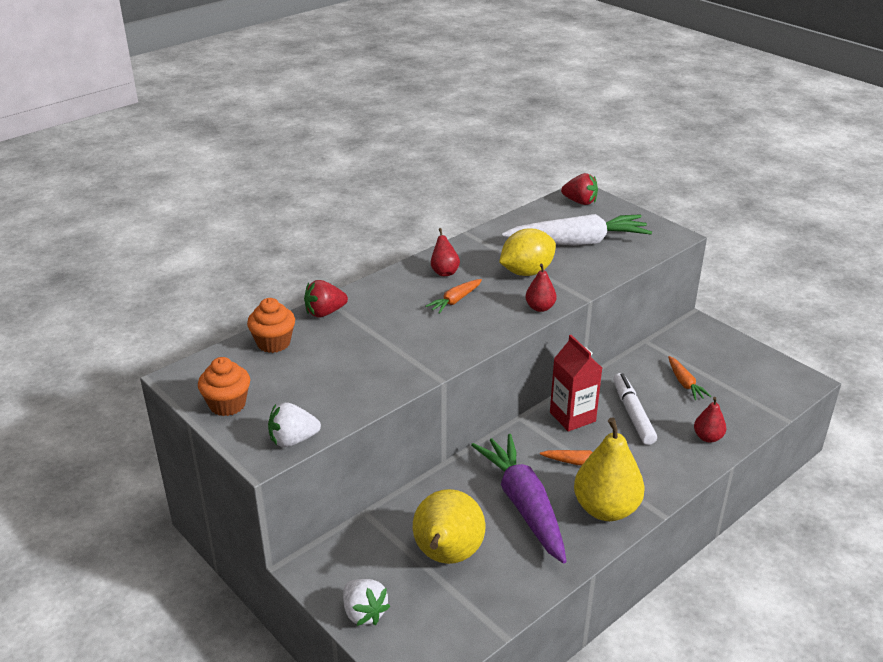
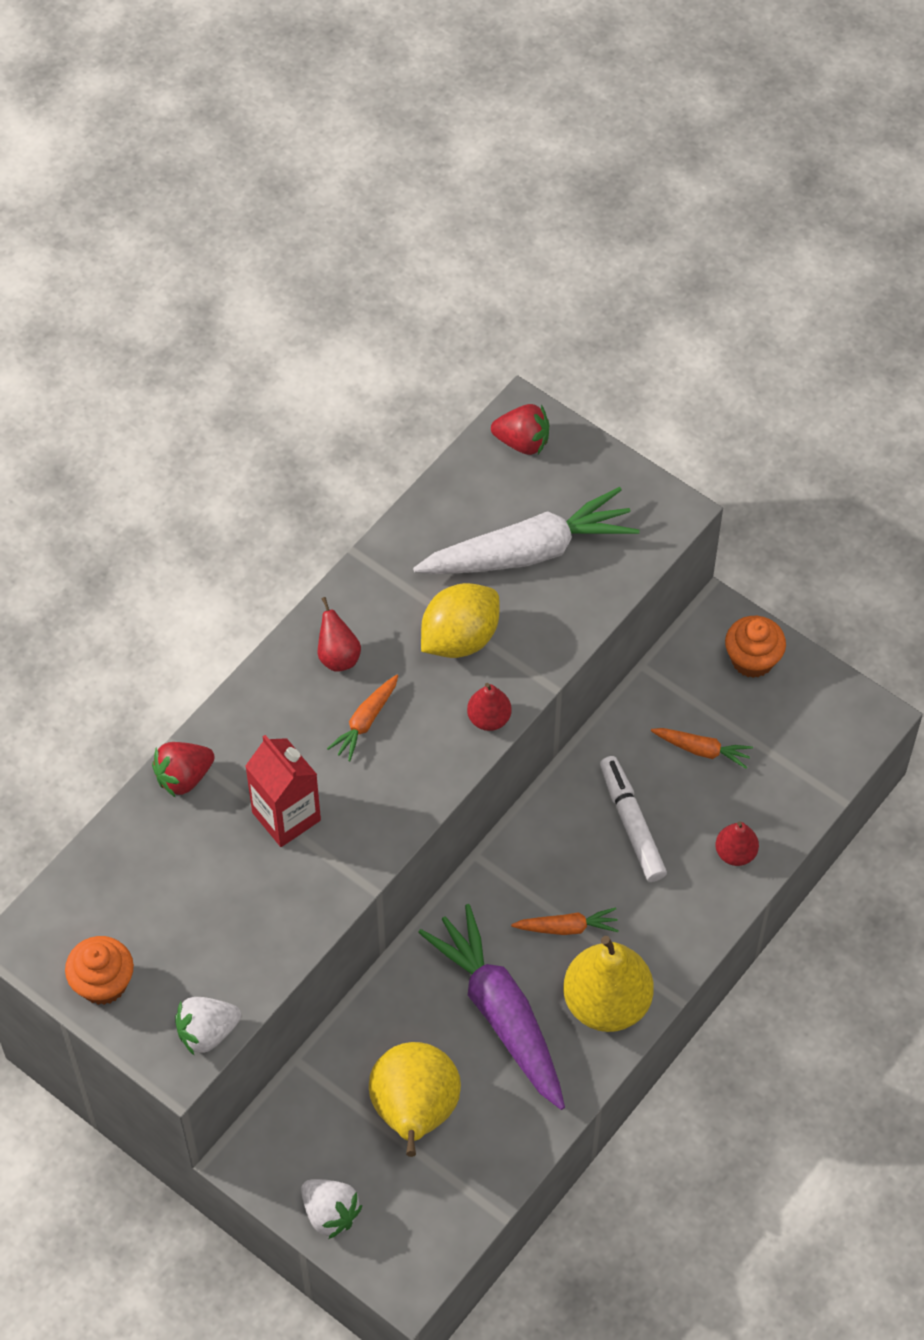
camera: 10 degrees left, 25 degrees up
orange cupcake [247,298,295,353] -> orange cupcake moved to [725,616,786,678]
red carton [550,335,602,432] -> red carton moved to [245,735,321,847]
orange carrot [668,356,711,400] -> orange carrot turned 45 degrees counterclockwise [651,728,753,769]

